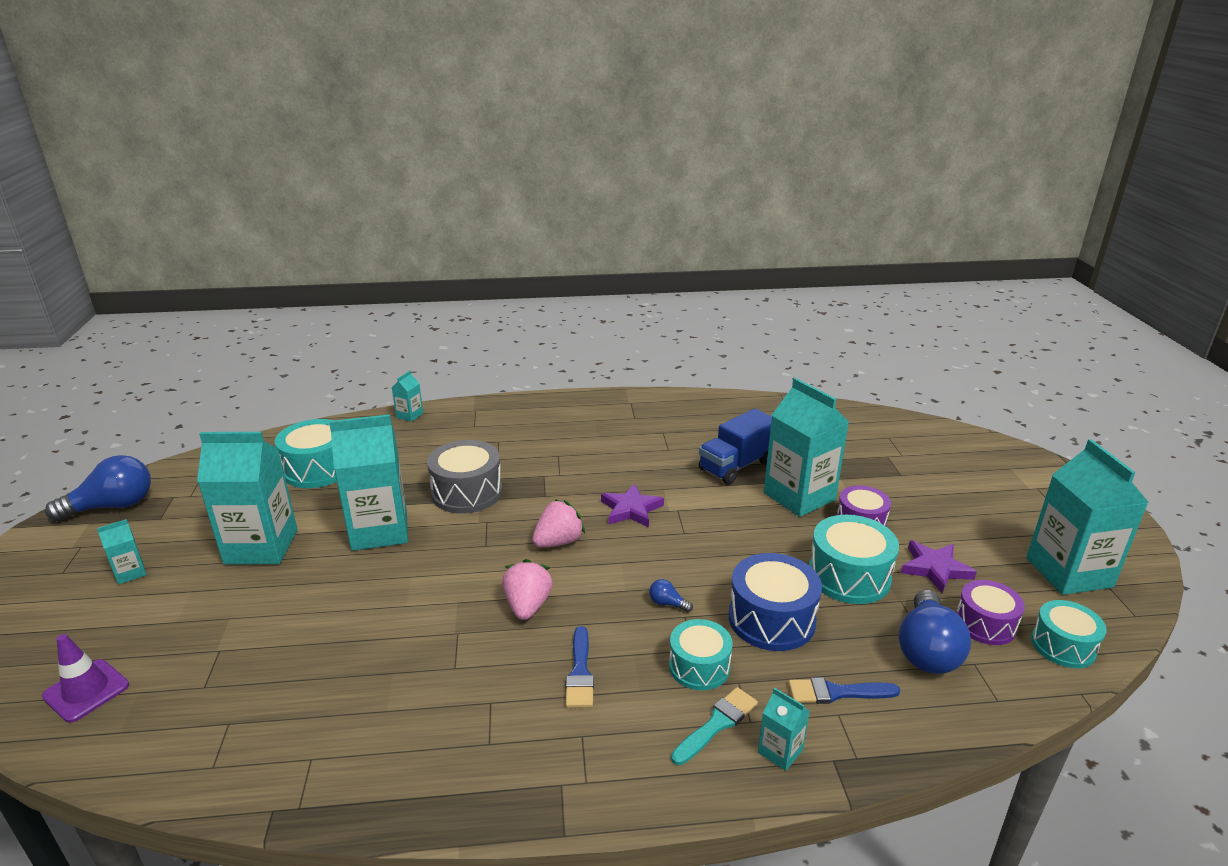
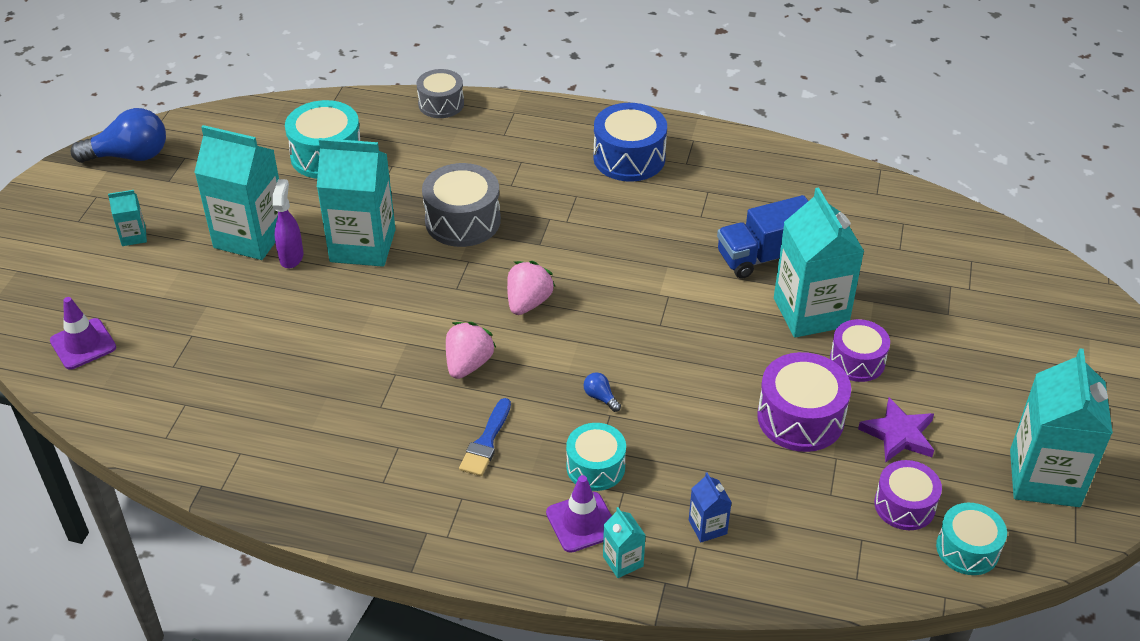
camera: 20 degrees right, 15 degrees up
turquoise carton [392,371,423,422] -> grey drum [417,69,464,118]
pink strawberry [532,499,585,548] -> pink strawberry turned 45 degrees counterclockwise [507,261,555,315]
purple star [601,483,664,527] -> none
turquoise brush [671,687,758,765] -> purple traffic cone [546,475,612,553]
blue drum [729,553,822,651] -> blue drum moved to [593,103,667,182]
blue brush [788,677,900,704] -> blue carton [689,472,732,542]
turquoise drum [809,515,899,604] -> purple drum [757,352,851,452]
blue light bulb [899,590,971,674] -> none
none -> purple spray bottle [273,179,303,268]

